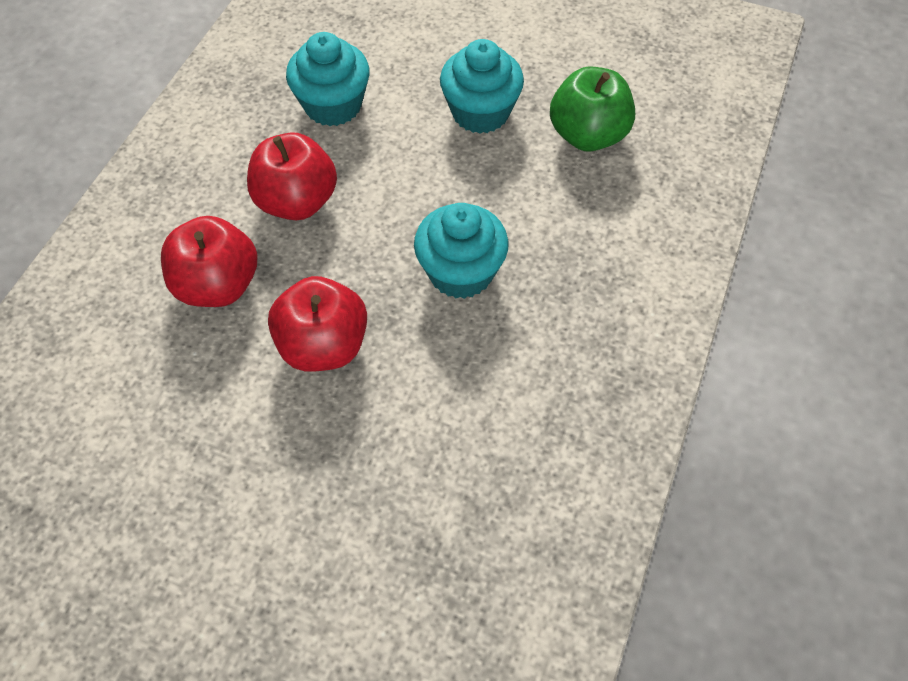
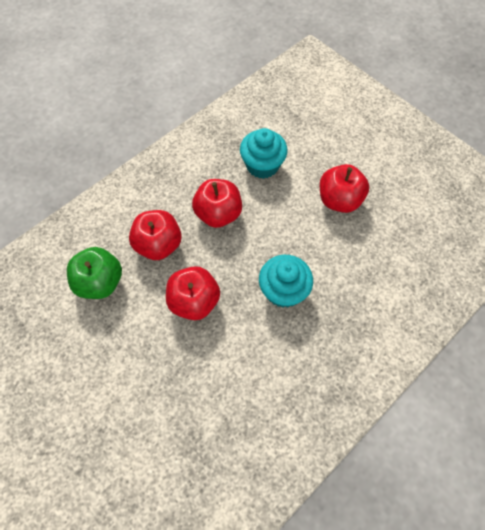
camera: 25 degrees right, 5 degrees up
turquoise cupcake [440,39,524,134] -> red apple [320,164,369,213]
green apple [550,66,635,151] -> green apple moved to [67,247,122,299]

